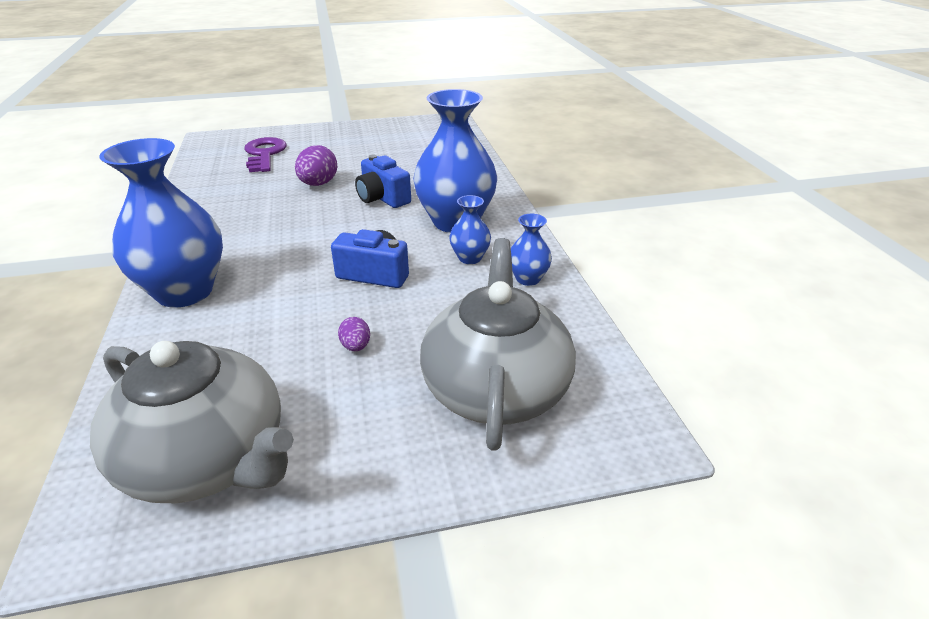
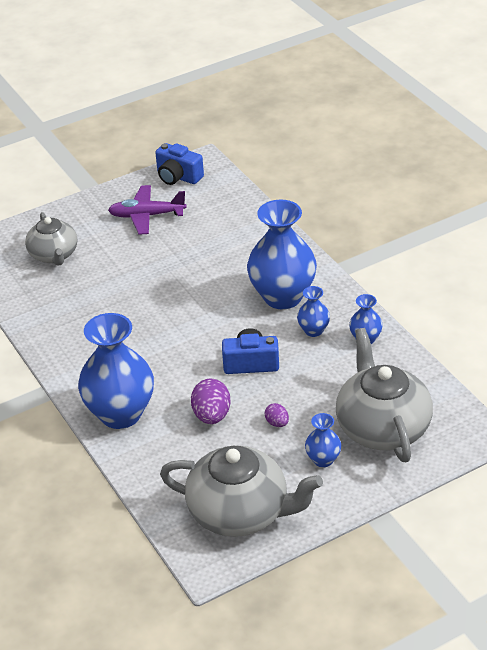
camera: 15 degrees left, 5 degrees up
purple key [244,137,287,172] -> grey teapot [25,212,77,266]
purple egg [295,145,337,186] -> purple egg moved to [191,379,231,424]
blue camera [355,155,411,208] -> blue camera moved to [155,143,204,185]
none -> purple plane [108,185,187,235]
none -> blue vase [305,413,341,467]

